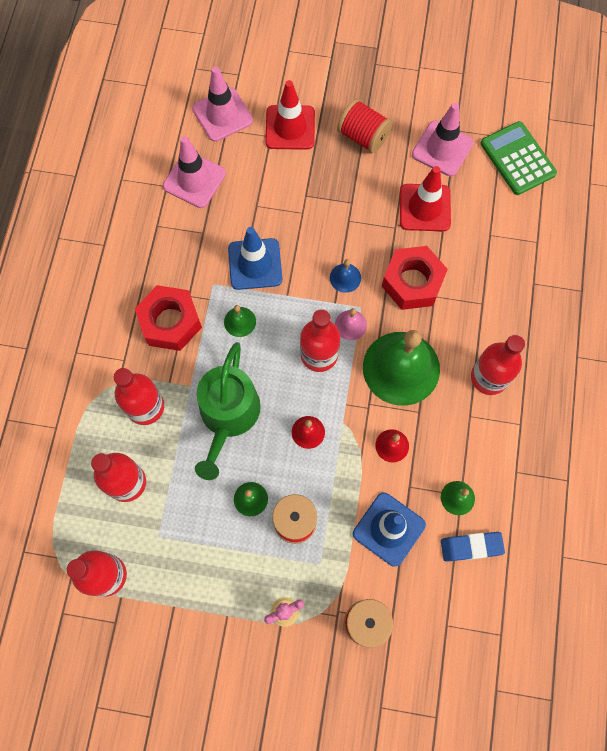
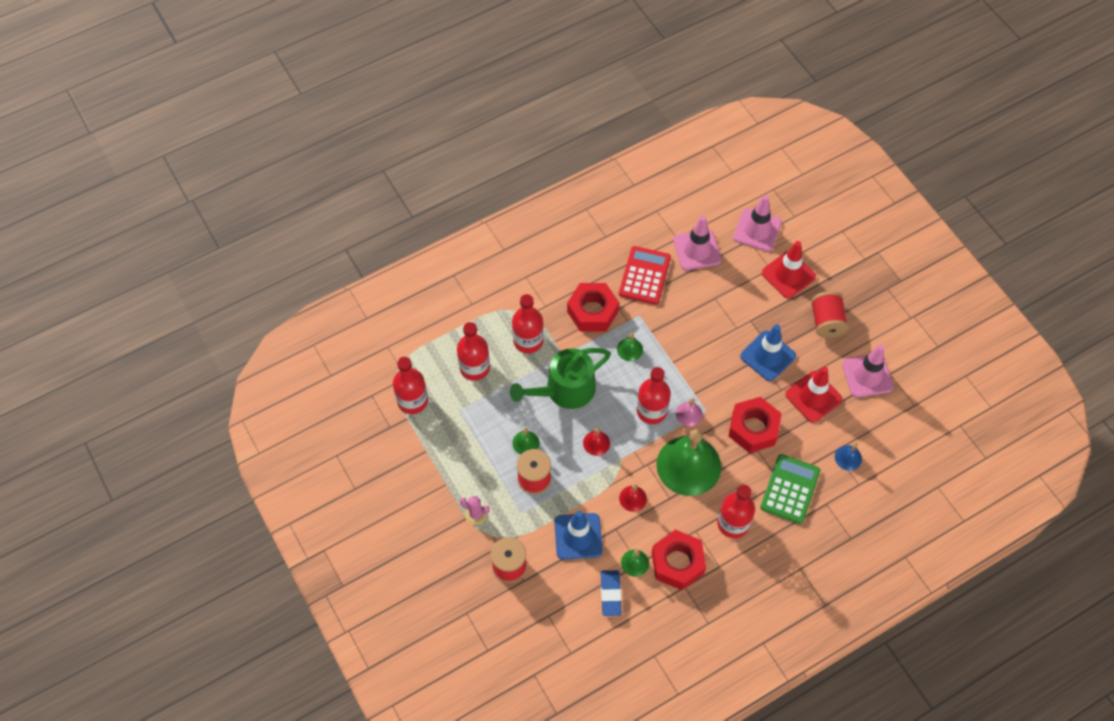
camera: 50 degrees right, 10 degrees down
blue traffic cone [228,227,282,290] -> blue traffic cone moved to [740,324,796,381]
blue bell [330,259,361,293] -> blue bell moved to [835,443,862,471]
blue eraser [441,532,505,562] -> blue eraser turned 45 degrees clockwise [601,570,622,616]
green calculator [481,121,557,195] -> green calculator moved to [760,454,820,524]
none -> red calculator [619,246,671,305]
none -> red nut [652,530,706,590]

